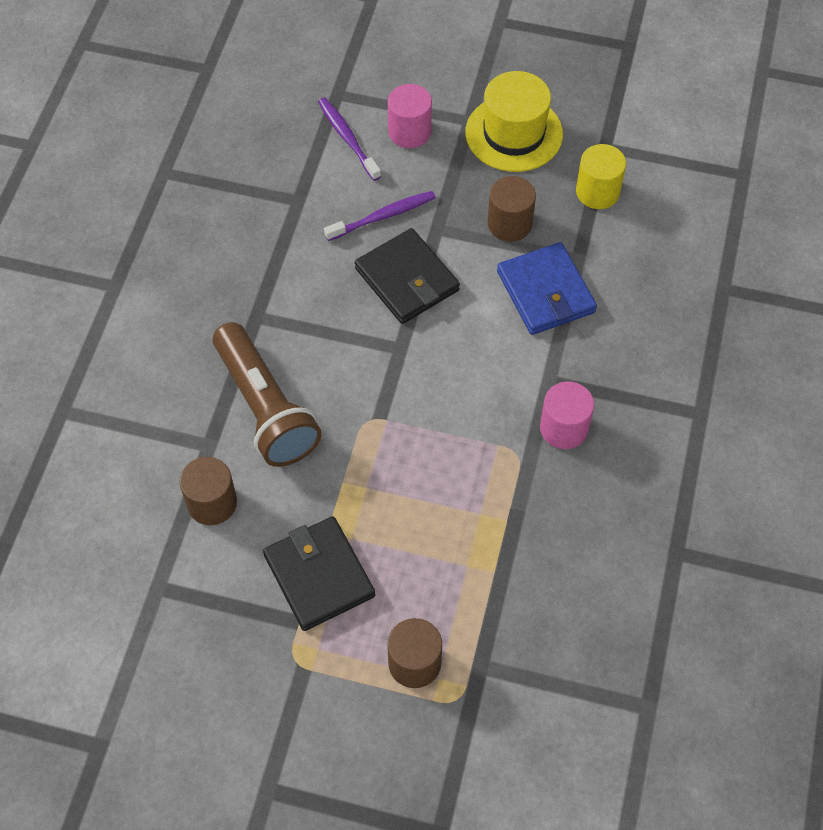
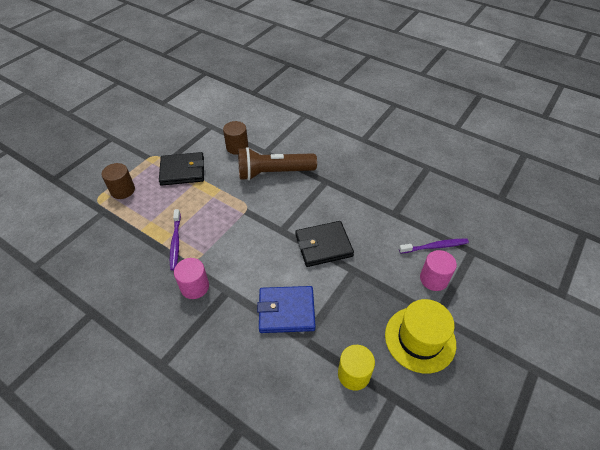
camera: 110 degrees right, 10 degrees down
purple toothbrush [324,191,436,241] -> purple toothbrush moved to [170,209,181,271]
brown cylinder [488,176,536,242] -> none

